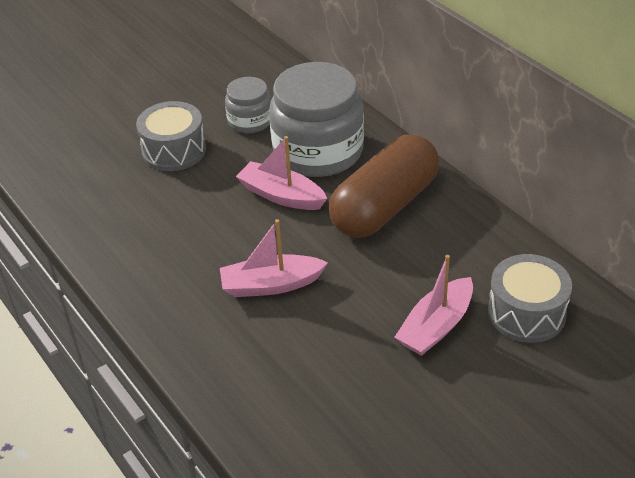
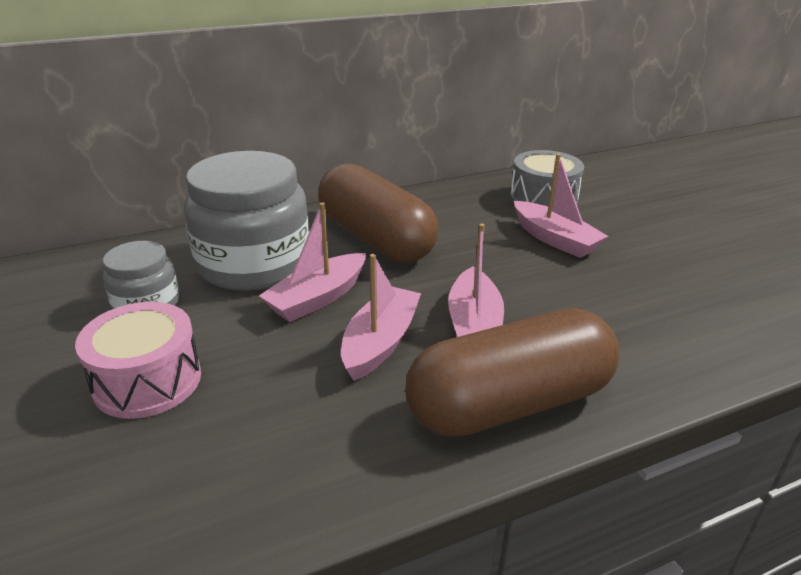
camera: 80 degrees left, 10 degrees down
grey drum [136,101,206,171] -> pink drum [75,302,201,419]
none -> pink boat [341,254,421,381]
none -> brown capsule [405,308,619,437]

